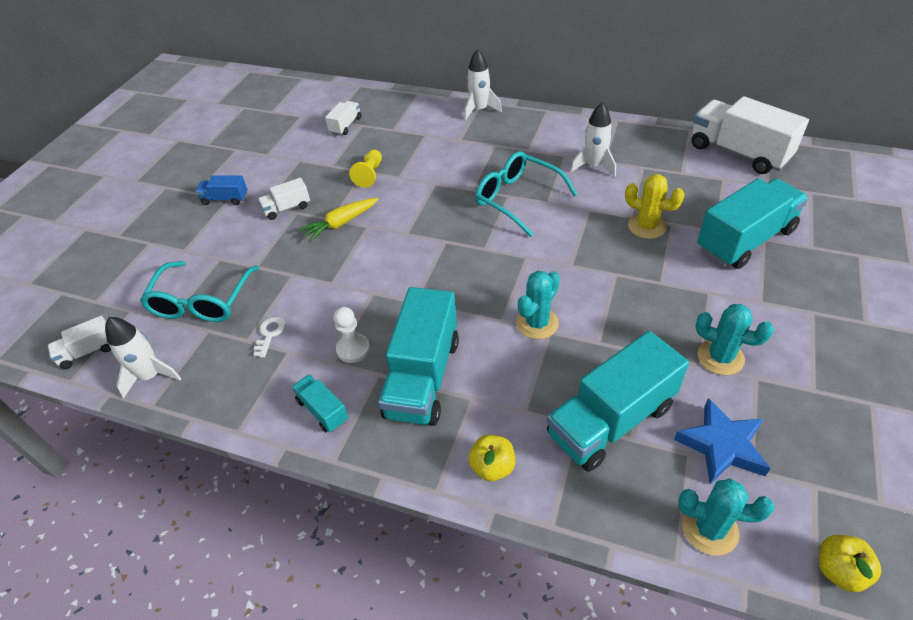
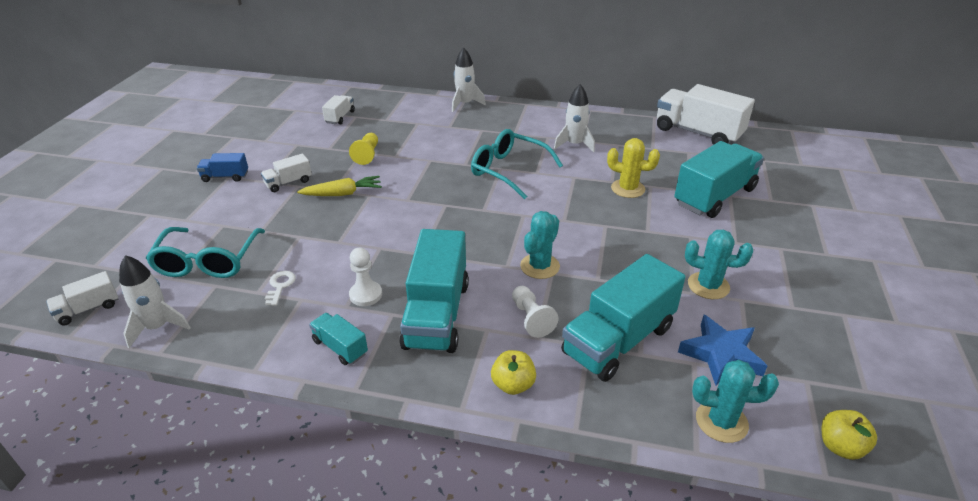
camera: 10 degrees left, 10 degrees down
yellow carrot [298,198,378,242] -> yellow carrot turned 150 degrees counterclockwise [297,176,382,196]
none -> white pawn [512,286,558,338]

